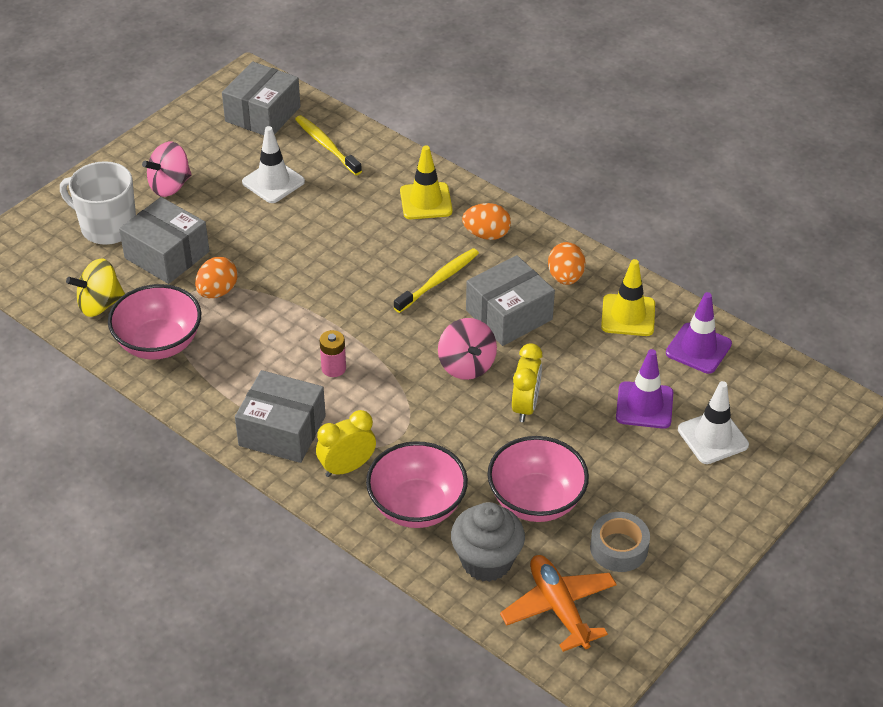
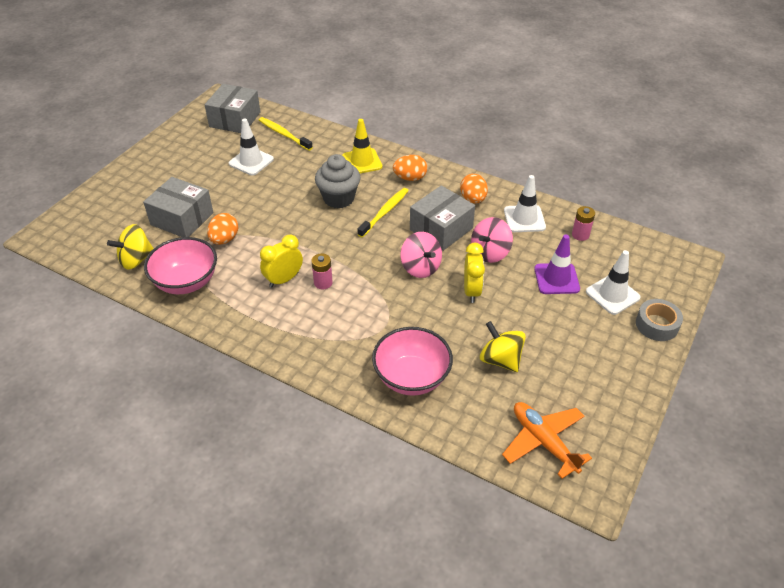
camera: 10 degrees left, 0 degrees up
white mug [60,161,136,245] -> none
pink spinning top [142,142,192,197] -> pink spinning top moved to [471,217,513,263]
grey box [235,370,326,463] -> none
yellow clock [316,410,376,477] -> yellow clock moved to [260,235,303,288]
grey cupcake [451,502,525,582] -> grey cupcake moved to [315,154,360,209]
pink bowl [487,436,589,522] -> yellow spinning top [480,321,526,372]
grey tape [590,512,650,572] -> grey tape moved to [636,299,683,341]
yellow traffic cone [601,259,655,336] -> white traffic cone [504,175,546,232]
purple traffic cone [666,292,732,374] -> pink battery [572,206,595,241]

